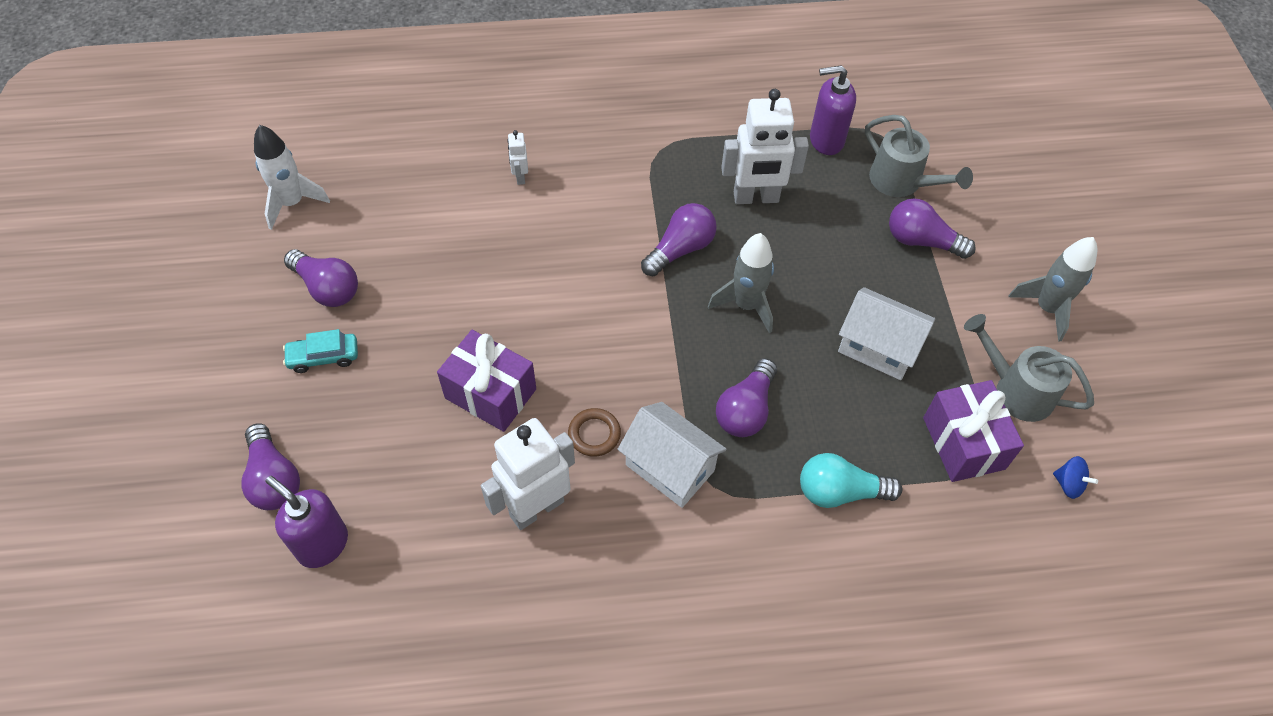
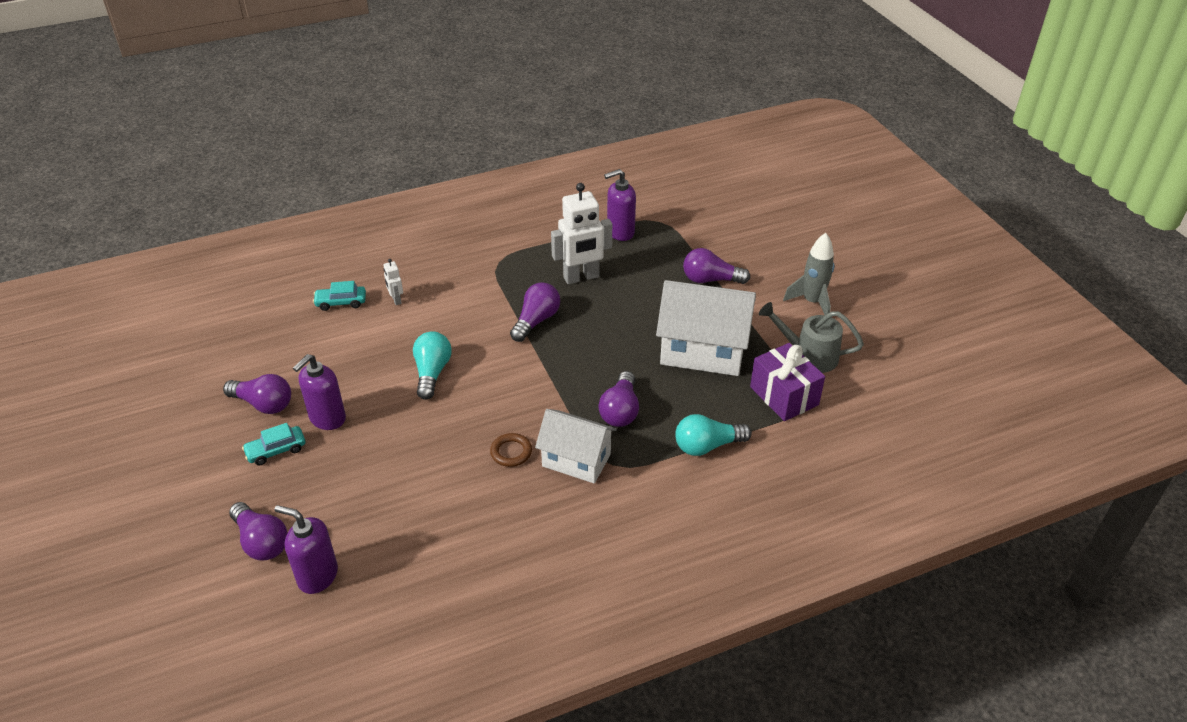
camera: 15 degrees left, 15 degrees down
white rocket [254,125,330,230] -> none
purple gift [437,330,536,432] -> none
white robot [481,418,575,530] -> none
grey rocket [708,233,774,334] -> none
white house [838,287,935,380] -> white house [656,280,756,376], size x1.51
grey watering can [865,115,973,197] -> none
blue spinning top [1053,456,1098,499] -> none
none -> purple soap dispenser [293,354,346,430]
none -> turquoise car [313,281,366,311]
none -> turquoise light bulb [413,331,452,400]

